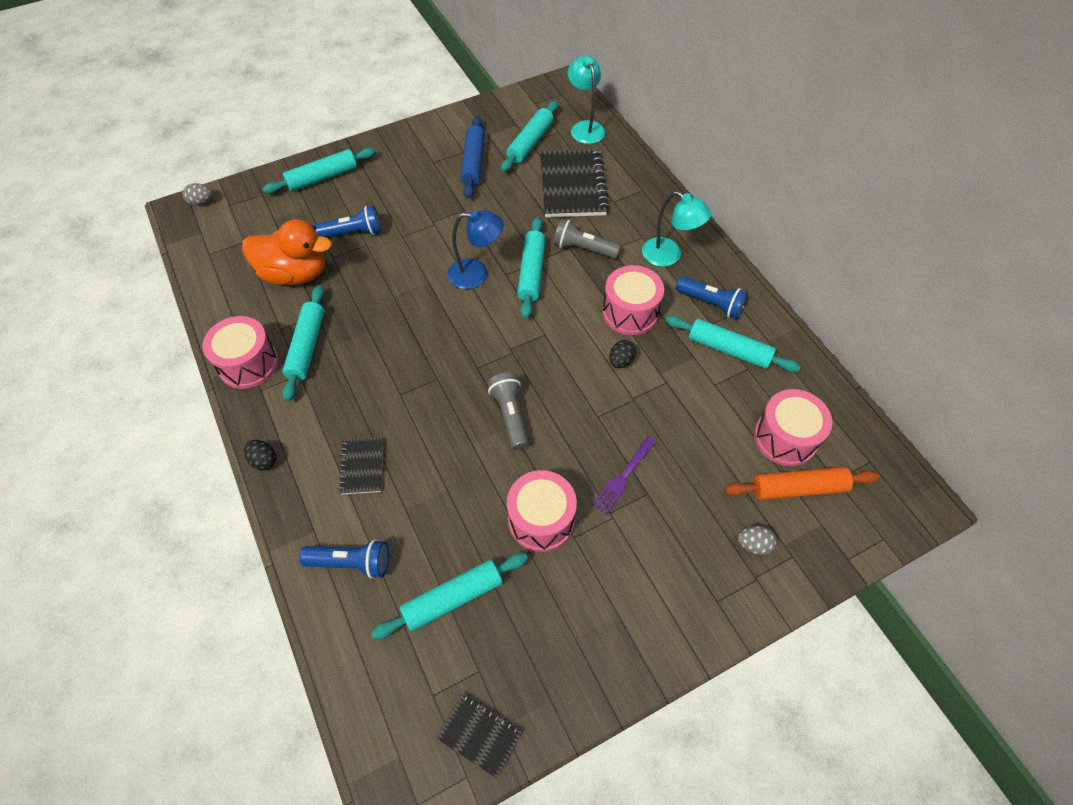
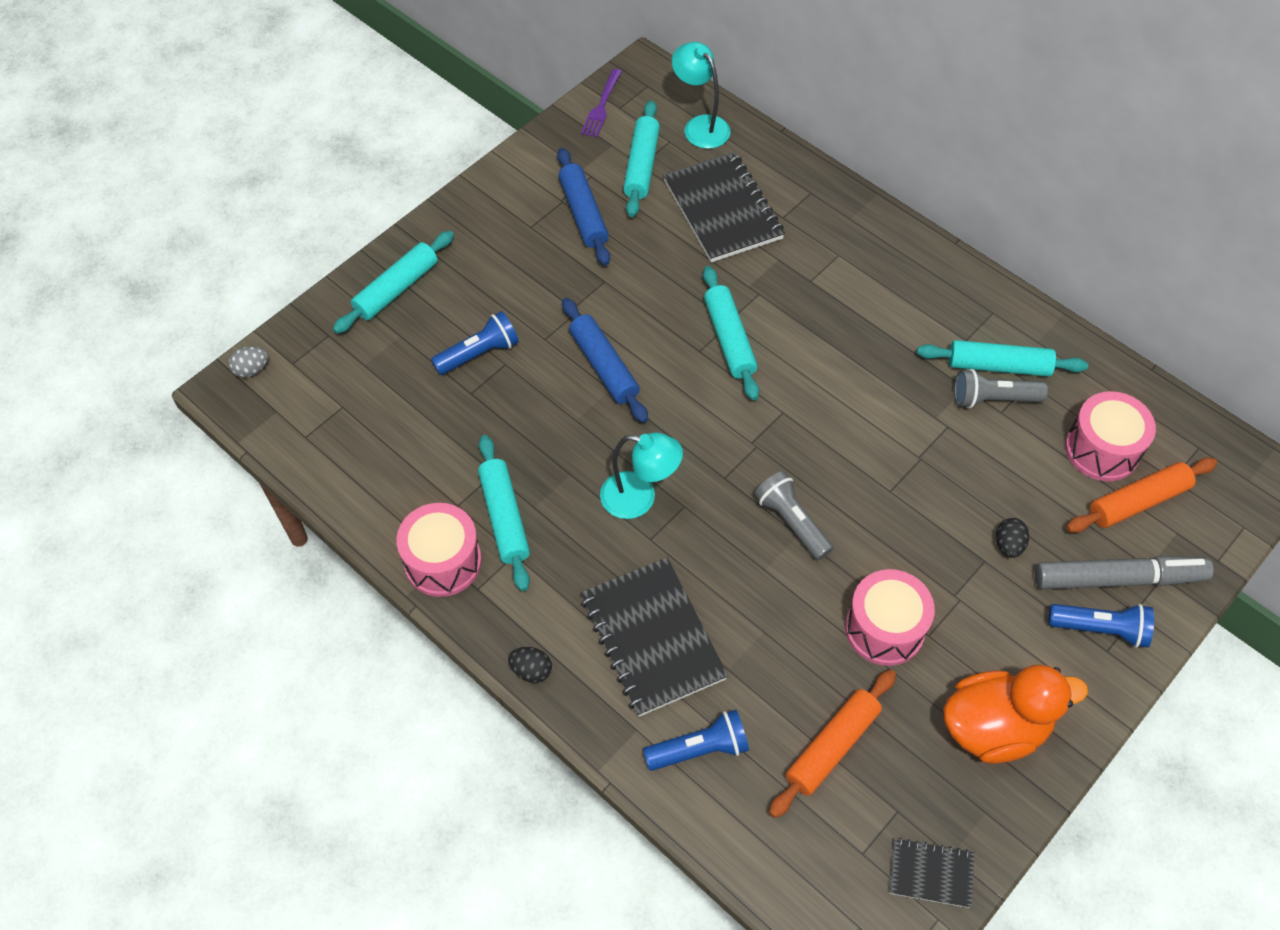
camera: 20 degrees left, 0 degrees up
orange duck [242,219,332,285] -> orange duck moved to [943,665,1088,764]
black notebook [338,437,383,495] -> black notebook [581,557,728,717], size x1.94
turquoise rolling pin [371,553,528,639] -> orange rolling pin [769,669,896,818]
blue lamp [448,210,504,289] -> none
grey flashlight [553,219,621,259] -> grey flashlight moved to [954,369,1048,409]
purple fork [592,436,657,515] -> purple fork moved to [581,69,622,138]
pink drum [602,265,664,335] -> none
black egg [609,340,636,368] -> black egg moved to [996,518,1029,558]
turquoise lamp [642,191,711,267] -> turquoise lamp moved to [600,433,683,519]
blue flashlight [676,276,748,319] -> blue flashlight moved to [1048,604,1154,648]
grey egg [738,526,777,555] -> grey marker [1035,556,1214,589]
none -> blue rolling pin [562,298,648,423]

